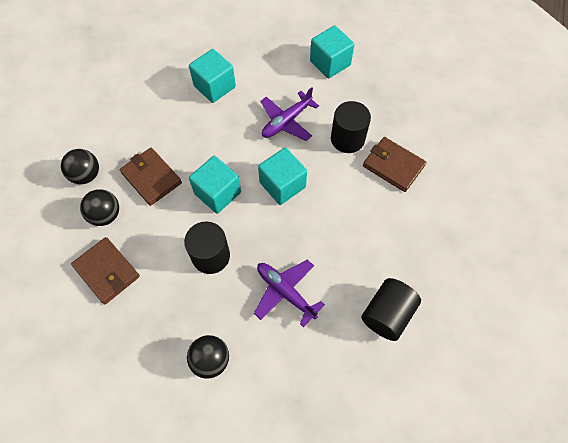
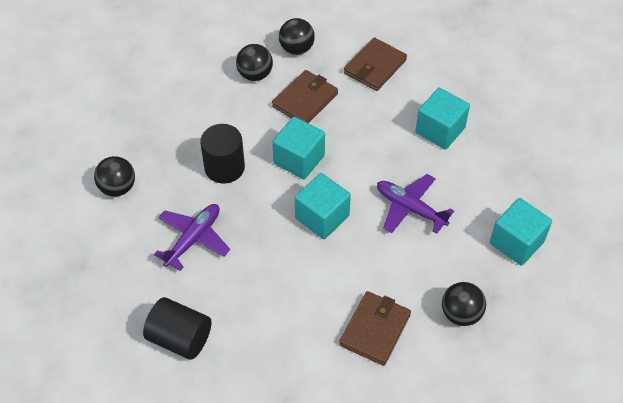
camera: 80 degrees right, 10 degrees down
brown wallet [71,237,140,304] -> brown wallet moved to [344,37,407,91]
black cylinder [331,101,371,153] -> none
none -> black ball [442,282,486,326]

